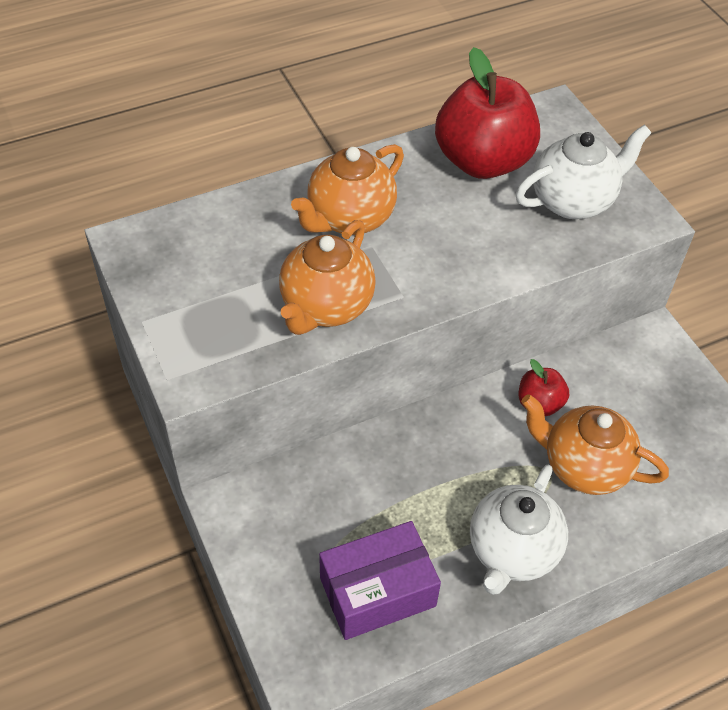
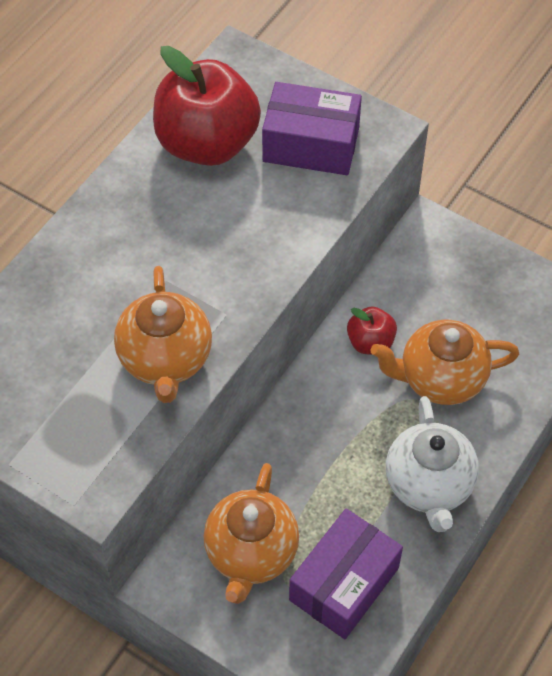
camera: 30 degrees left, 5 degrees up
orange teapot [291,144,404,235] -> orange teapot moved to [204,463,299,604]
white teapot [516,125,652,219] -> purple box [262,82,362,175]

